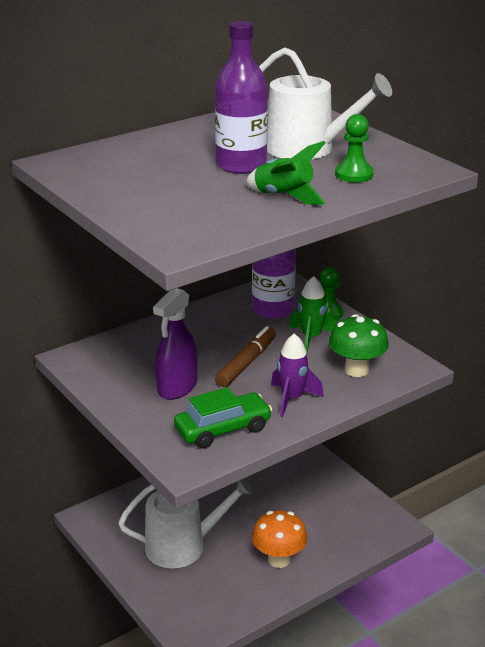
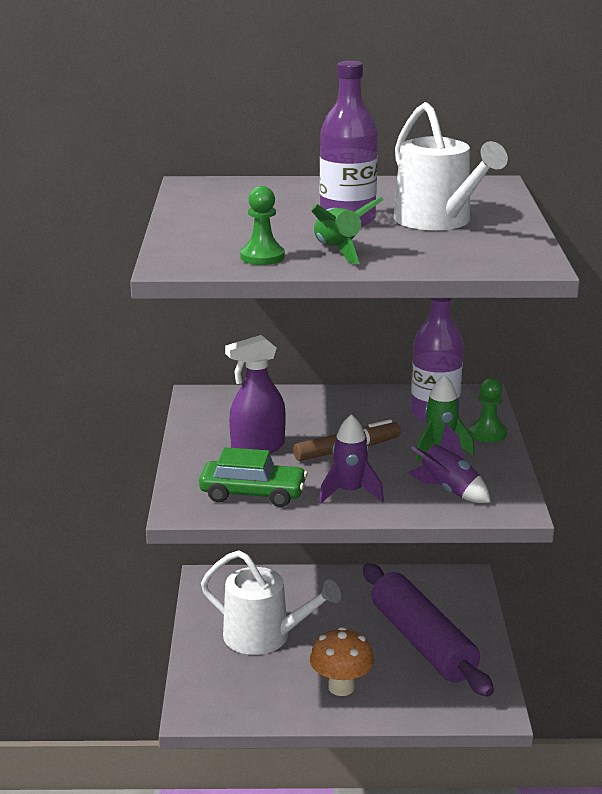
camera: 35 degrees right, 5 degrees down
green mushroom [329,314,389,377] -> purple rocket [409,423,491,503]
green pawn [335,114,374,182] -> green pawn moved to [240,186,285,265]
none -> purple rolling pin [363,563,494,697]

